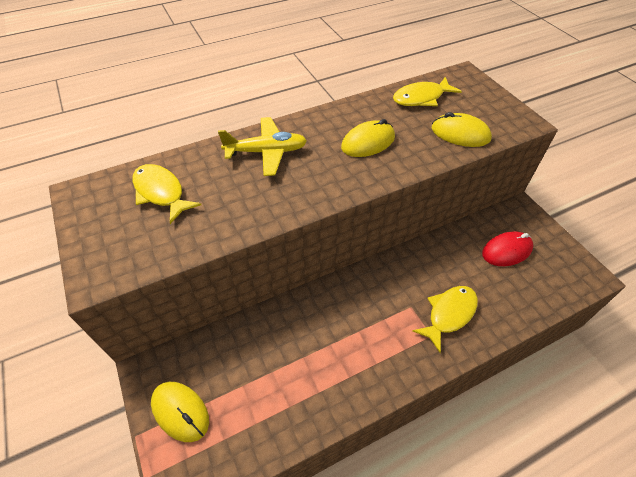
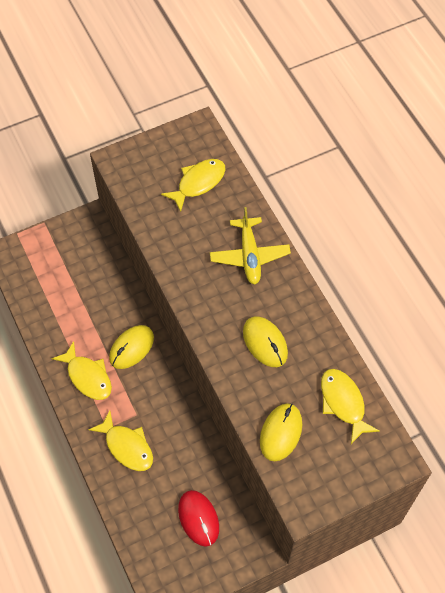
camera: 90 degrees right, 10 degrees up
yellow mouse [151,382,209,442] -> yellow mouse moved to [109,325,154,369]
none -> yellow fish [51,341,112,400]

